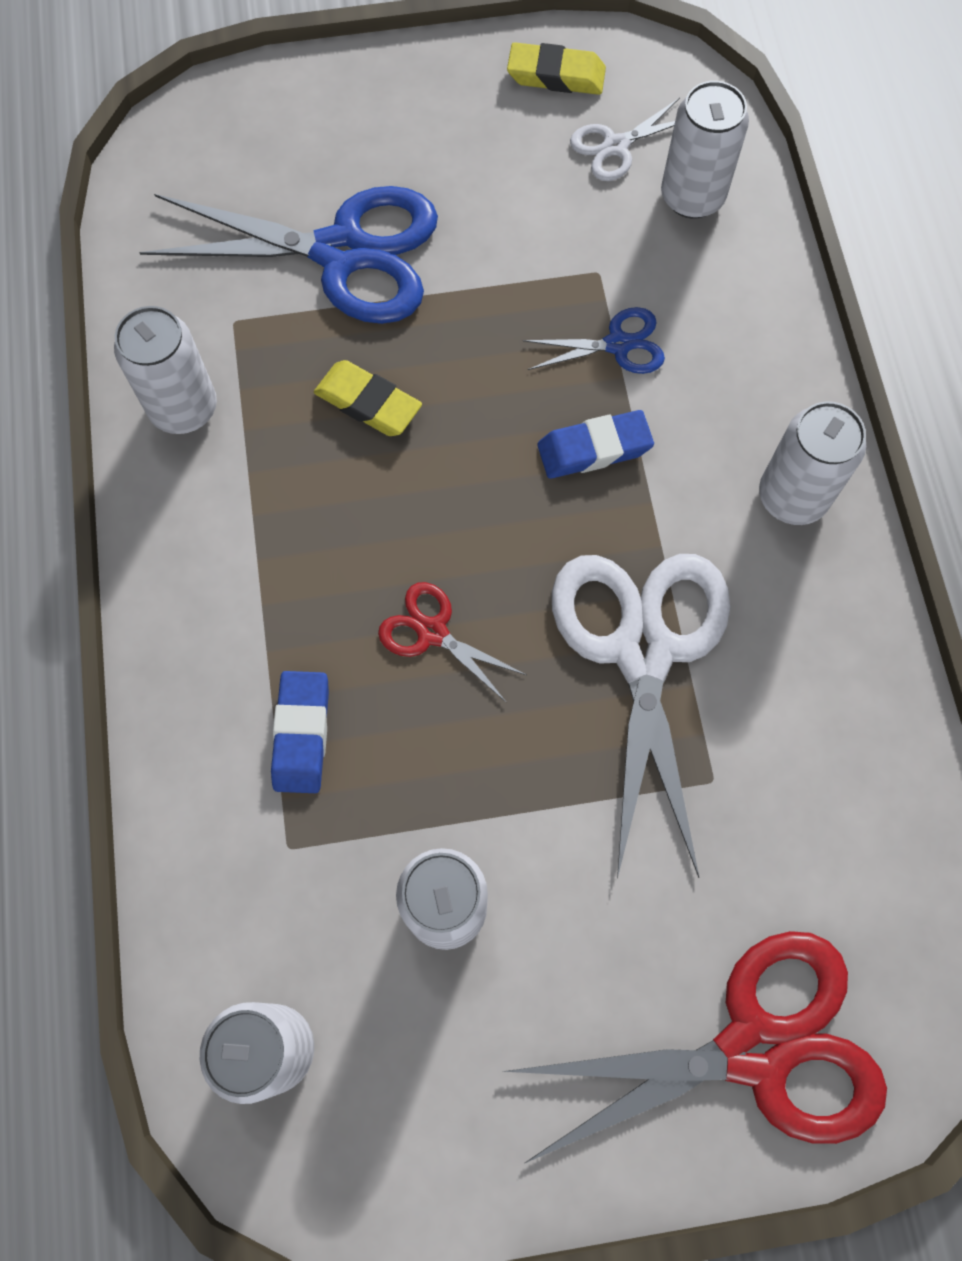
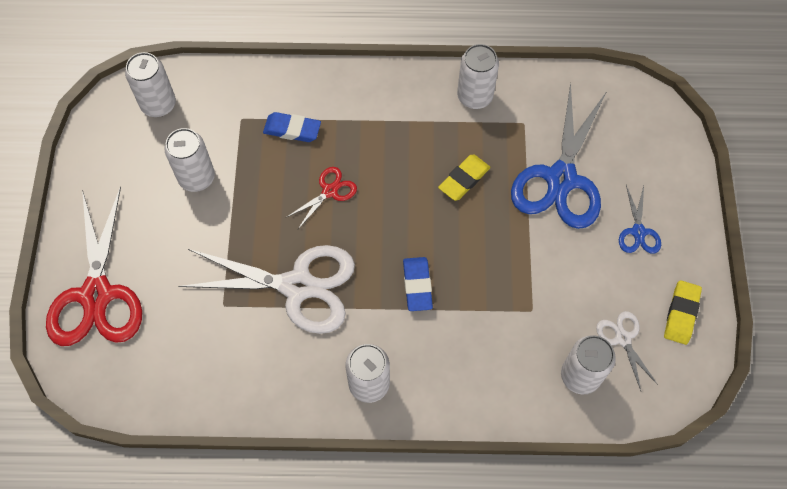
camera: 100 degrees right, 5 degrees down
blue scissors [523,307,665,374] -> blue scissors moved to [619,185,661,253]

